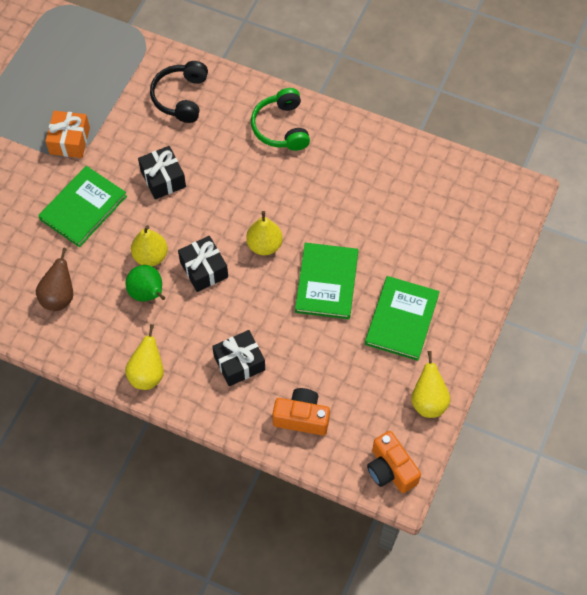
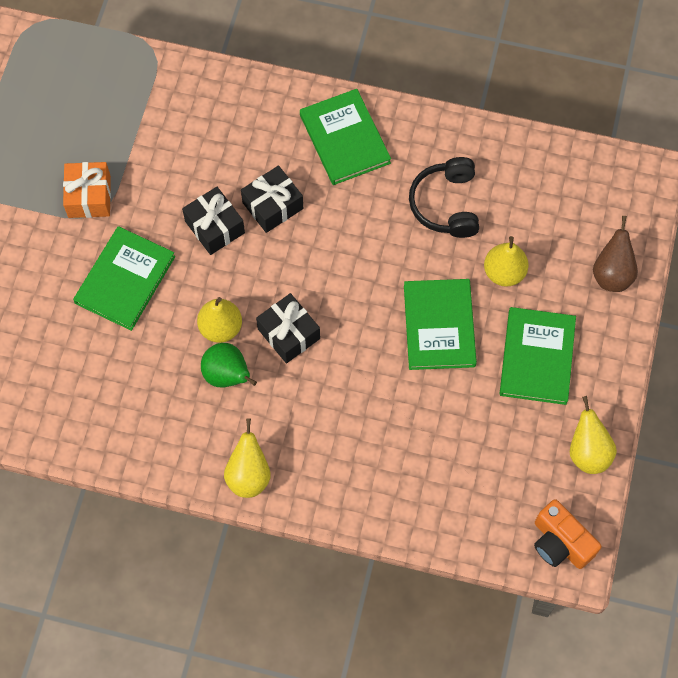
camera: 10 degrees left, 5 degrees up
brown pear [36,247,73,311] -> brown pear moved to [593,216,638,292]
black headphones [150,61,208,123] -> black headphones moved to [409,157,479,238]
black gift [212,330,265,386] -> black gift moved to [241,166,303,233]
yellow pear [246,211,283,255] -> yellow pear moved to [484,236,529,287]
green headphones [251,88,310,151] -> green book [300,89,391,185]
orange camera [272,388,330,436] -> none

